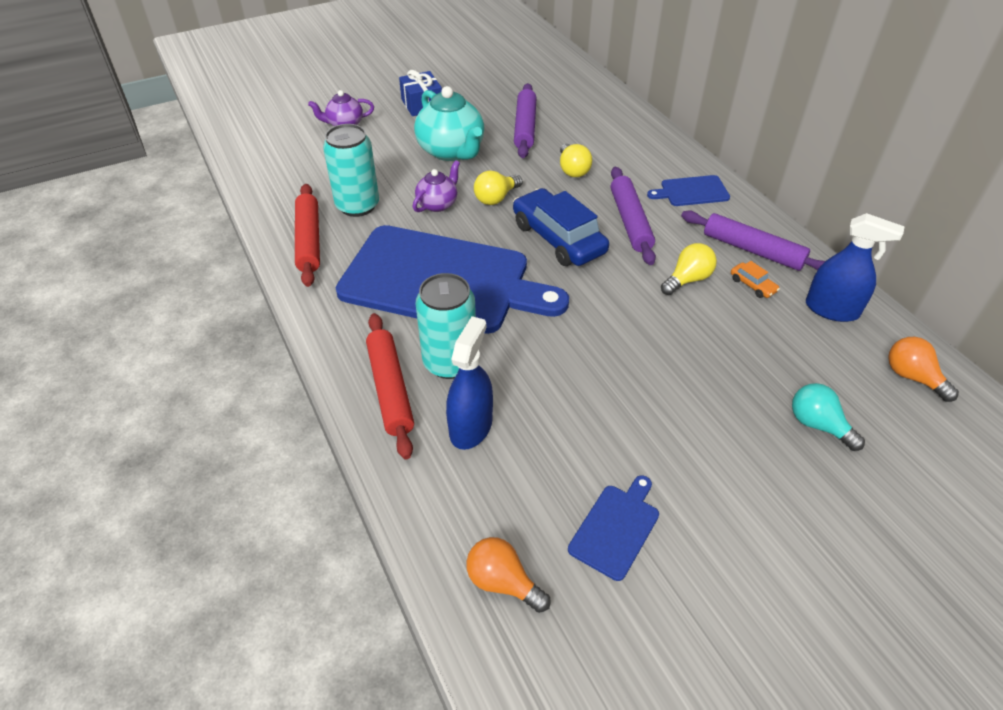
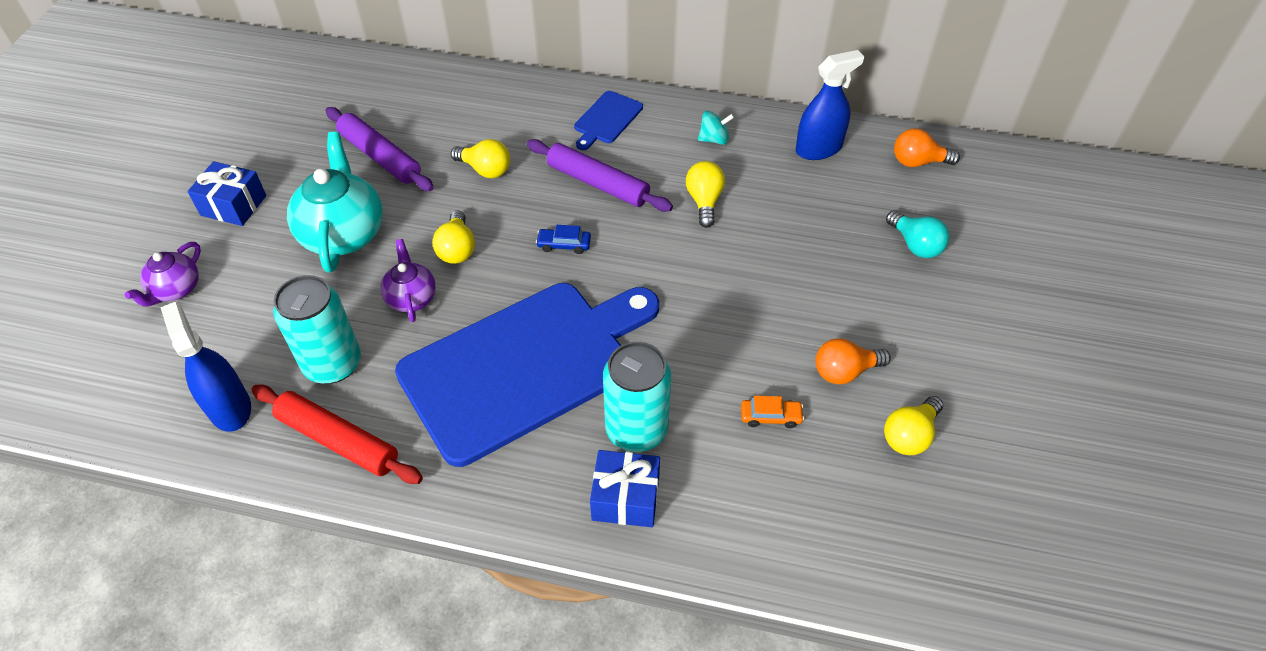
camera: 50 degrees left, 5 degrees up
red rolling pin [366,313,414,459] -> blue gift [590,450,660,527]
turquoise teapot [414,86,484,161] -> turquoise teapot turned 105 degrees counterclockwise [287,132,383,273]
blue spray bottle [446,316,493,450] -> blue spray bottle moved to [160,302,251,432]
orange light bulb [466,537,551,613] -> orange light bulb moved to [815,338,891,384]
blue car [513,188,609,266] -> blue car [536,225,591,254], size x0.42
blue cutting board [568,475,659,581] -> yellow light bulb [884,396,943,455]
purple rolling pin [681,210,825,271] -> turquoise spinning top [698,111,734,145]
orange car [731,261,780,298] -> orange car moved to [741,396,804,428]
turquoise light bulb [792,383,865,451] -> turquoise light bulb turned 120 degrees counterclockwise [886,210,949,258]

